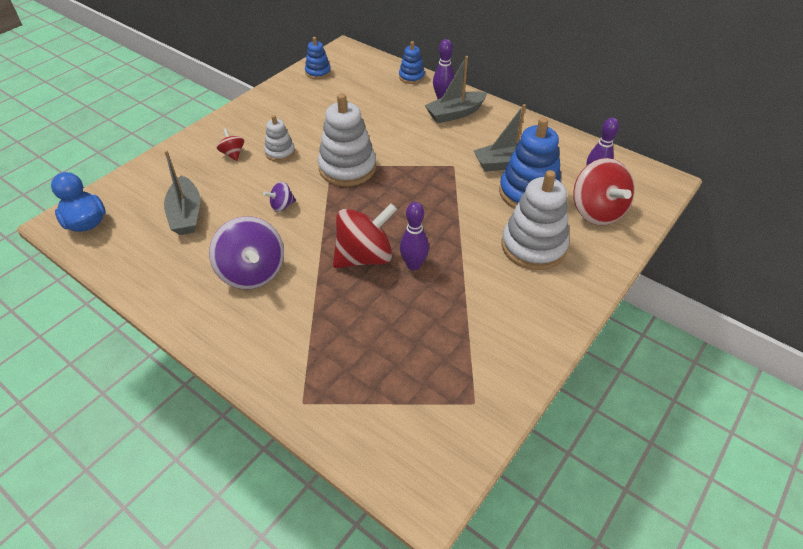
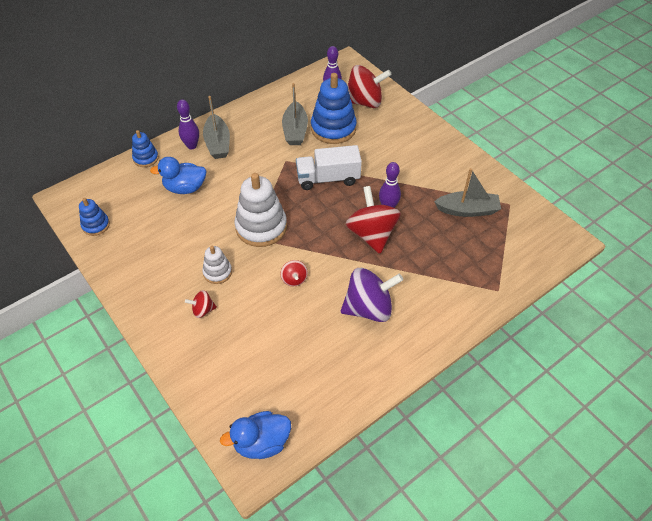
camera: 75 degrees left, 5 degrees up
grey boat [164,150,200,235] -> grey boat moved to [434,168,501,217]
purple spinning top [263,182,296,212] -> red spinning top [281,260,308,287]
white stacking toy [502,170,569,270] -> none
none -> blue duck [150,157,207,194]
none -> white truck [296,145,362,190]

